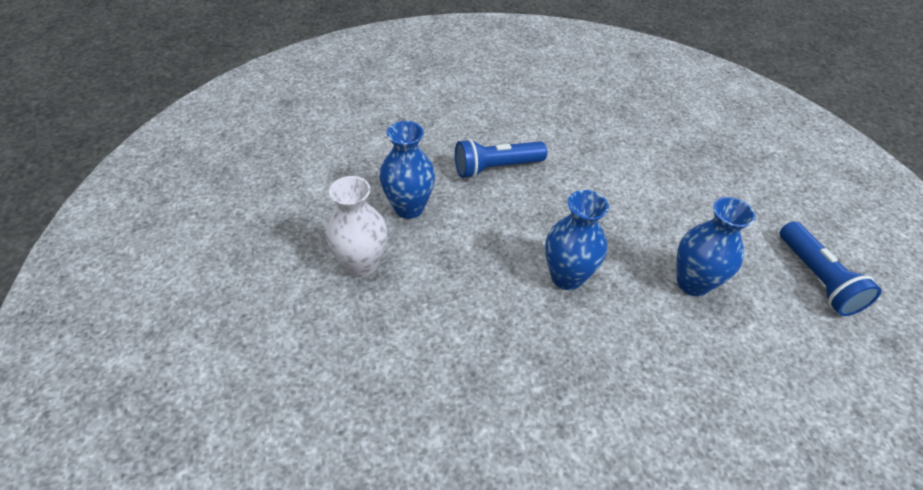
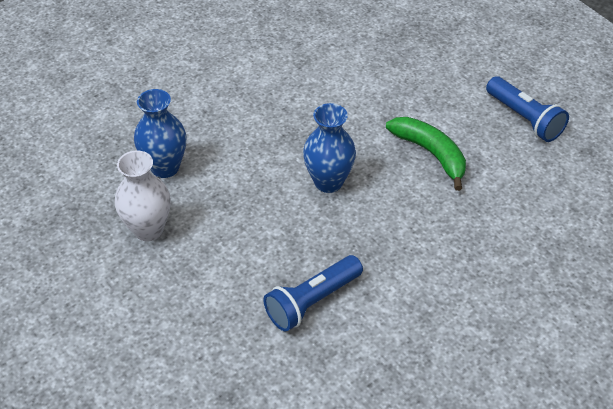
camera: 20 degrees left, 0 degrees up
blue flashlight [455,139,547,178] -> blue flashlight moved to [264,255,363,332]
blue vase [677,197,756,296] -> green banana [386,117,466,191]

